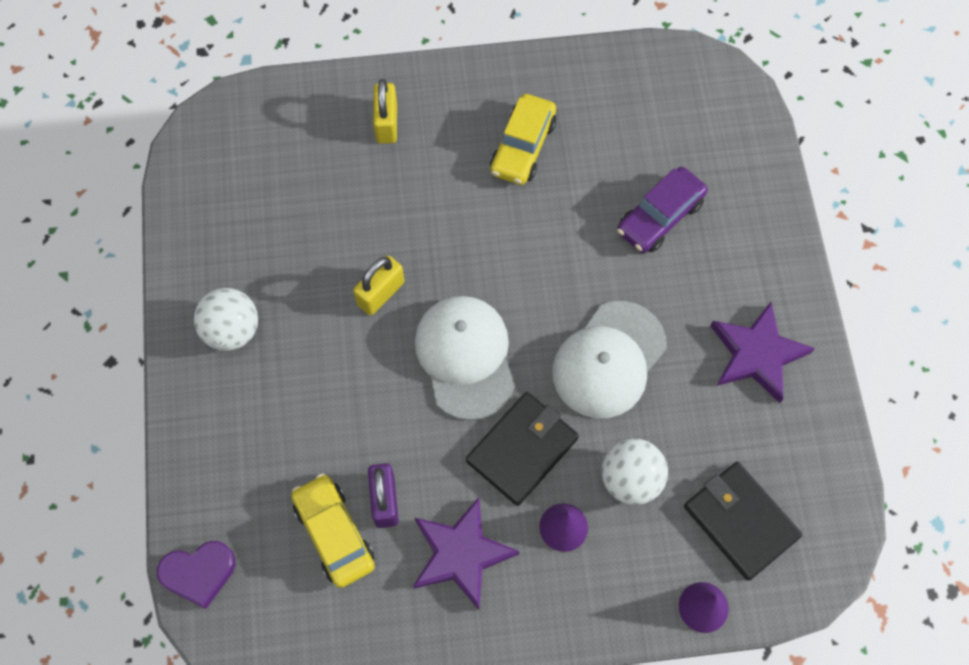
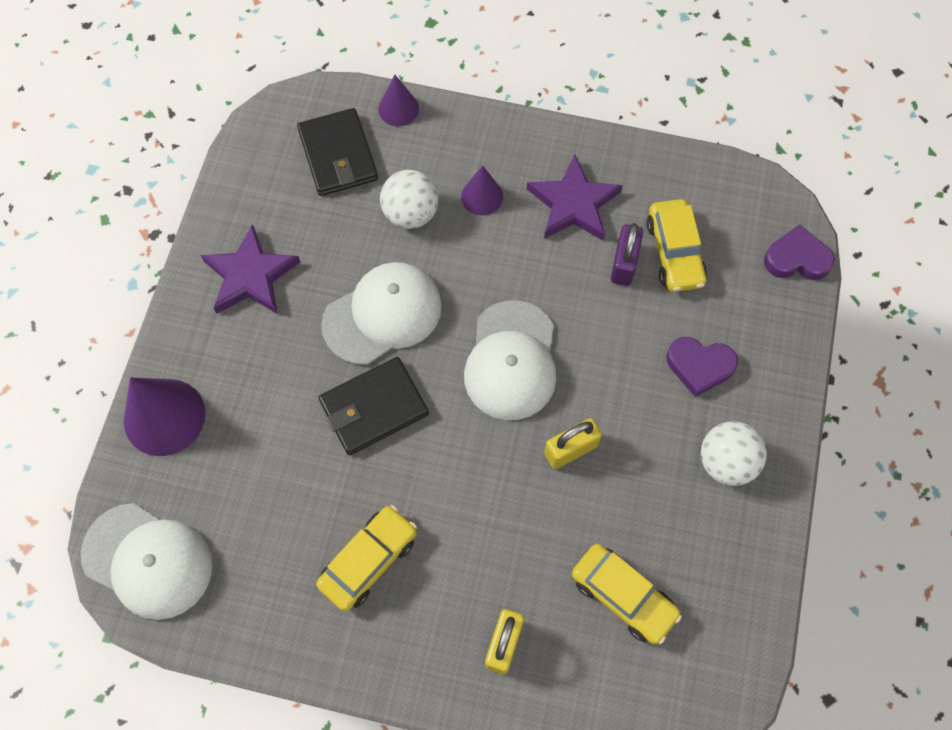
camera: 160 degrees left, 0 degrees up
black wallet [466,392,579,506] -> black wallet moved to [318,357,429,455]
purple car [617,167,708,253] -> none
none -> white cap [81,503,212,620]
none -> purple cone [124,378,205,456]
none -> yellow car [572,544,682,644]
none -> purple heart [666,337,738,397]

